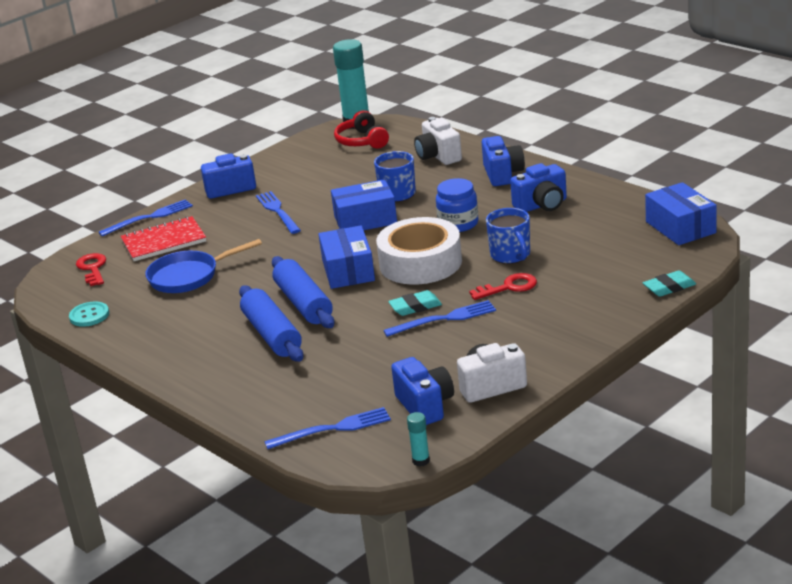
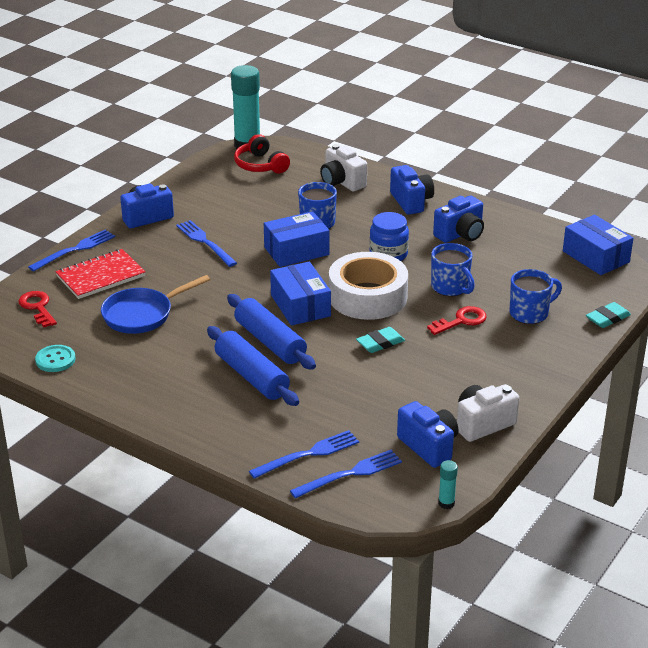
camera: 15 degrees left, 5 degrees up
blue fork [383,300,496,337] -> blue fork moved to [249,430,359,479]
none -> blue mug [510,269,562,324]

